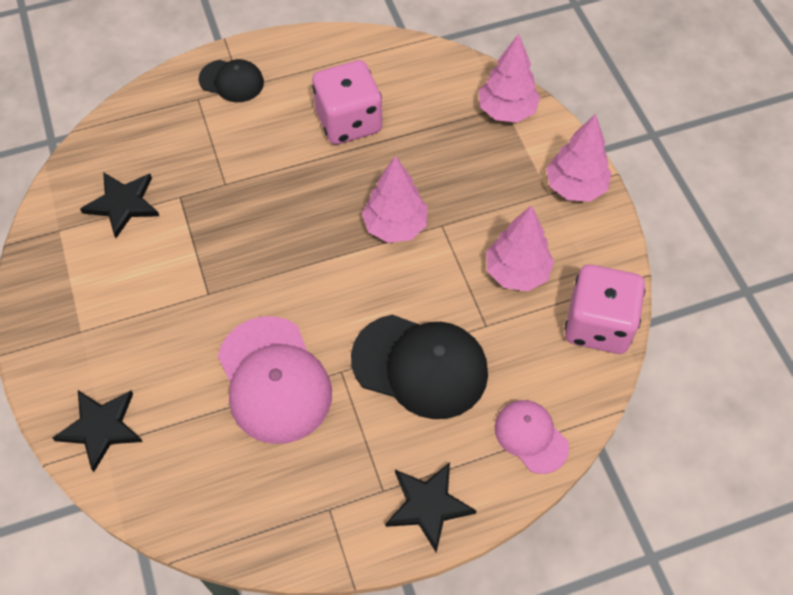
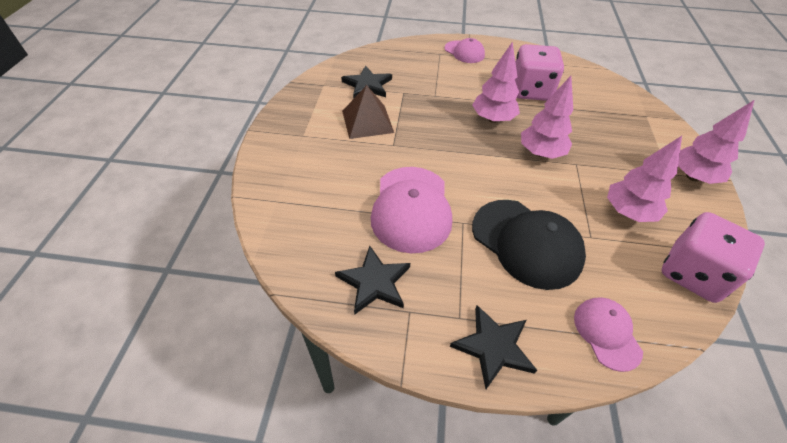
camera: 25 degrees right, 10 degrees down
black star [53,390,143,472] -> black star moved to [335,246,410,315]
black cap [199,59,264,102] -> pink cap [445,38,485,63]
pink tree [479,34,540,123] -> pink tree moved to [472,42,520,123]
none -> brown pyramid [342,85,394,139]

